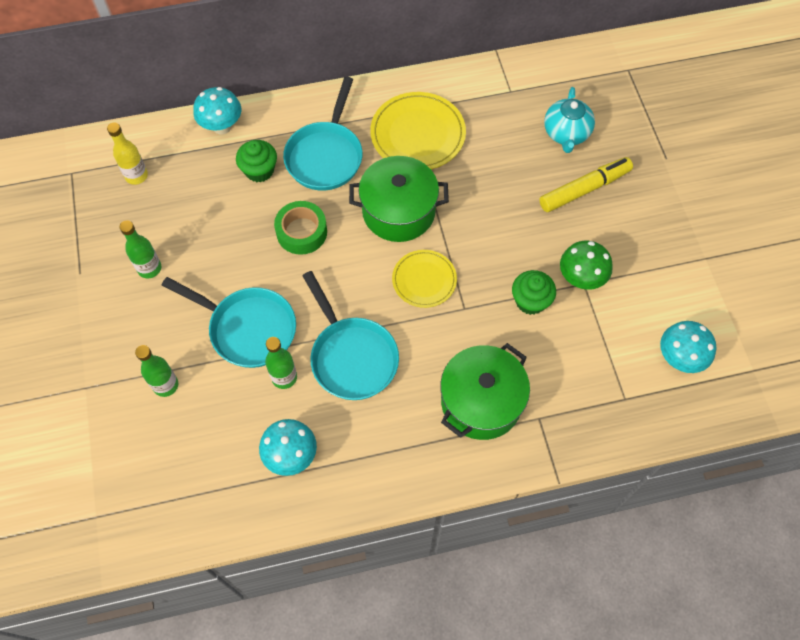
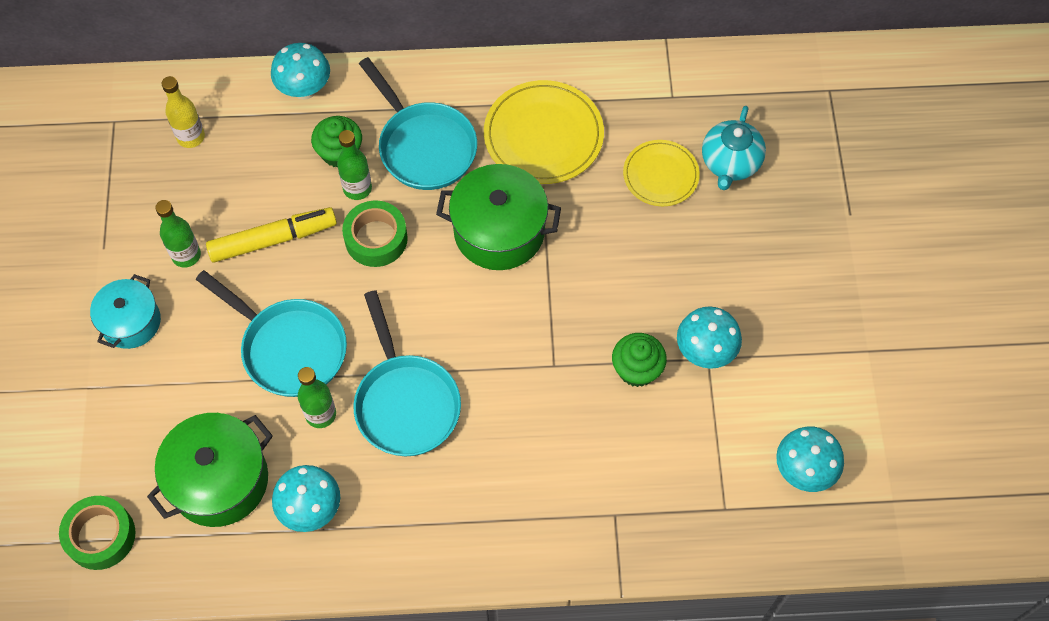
camera: 10 degrees right, 0 degrees up
green bottle [135,345,178,397] -> green bottle moved to [337,130,372,200]
turquoise pan [283,77,363,190] -> turquoise pan turned 60 degrees counterclockwise [359,57,477,190]
yellow plate [392,250,457,308] -> yellow plate moved to [623,140,700,206]
green pot [440,343,530,440] -> green pot moved to [147,413,273,527]
yellow marker [539,157,633,212] -> yellow marker moved to [206,207,337,263]
green mushroom [560,240,613,290] -> turquoise mushroom [677,306,742,369]
none -> green tape [59,496,136,570]
none -> turquoise pot [90,274,161,349]

